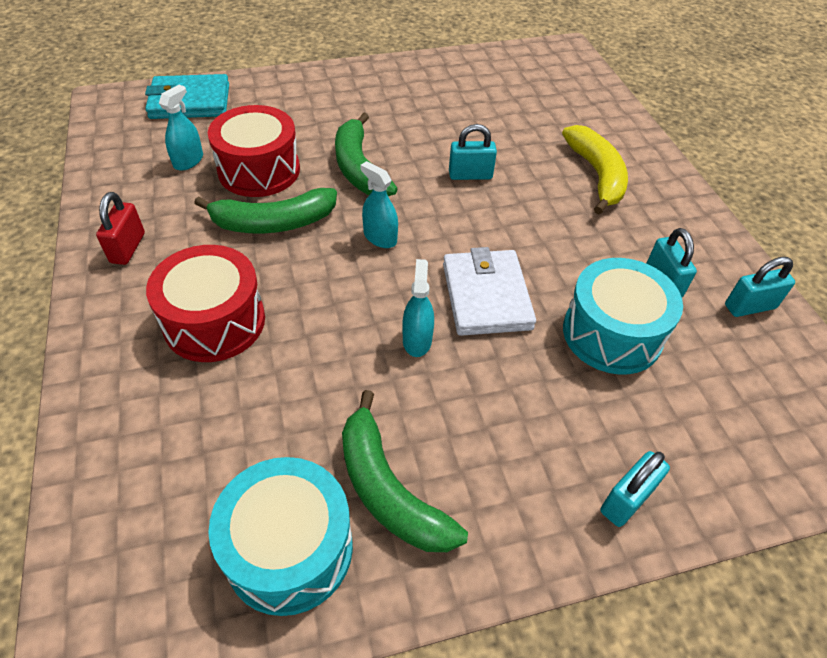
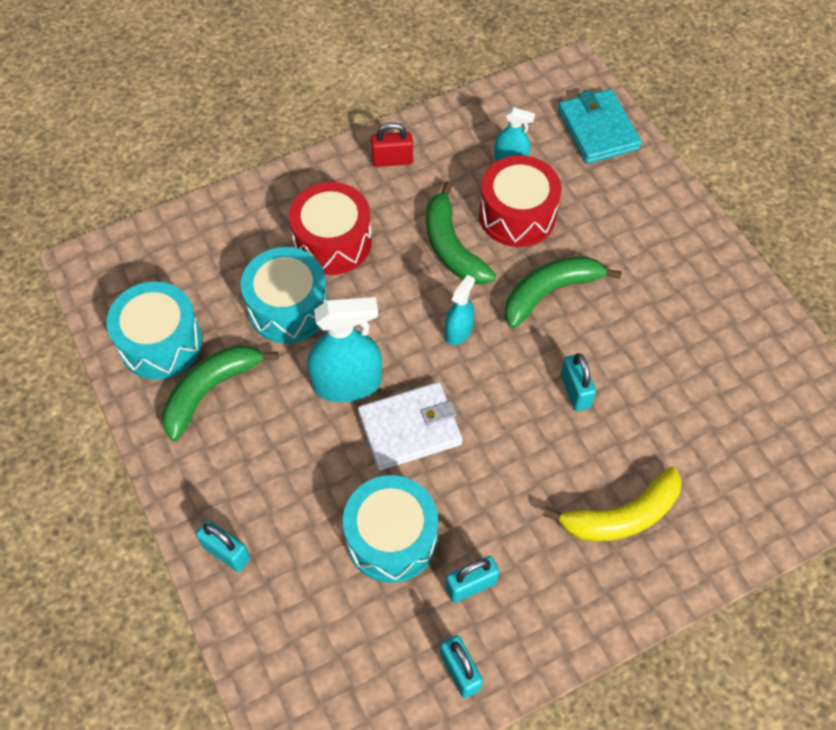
camera: 80 degrees right, 10 degrees up
turquoise spray bottle [402,259,434,357] -> turquoise spray bottle [307,297,382,402], size x1.82
none -> turquoise drum [241,247,328,343]

